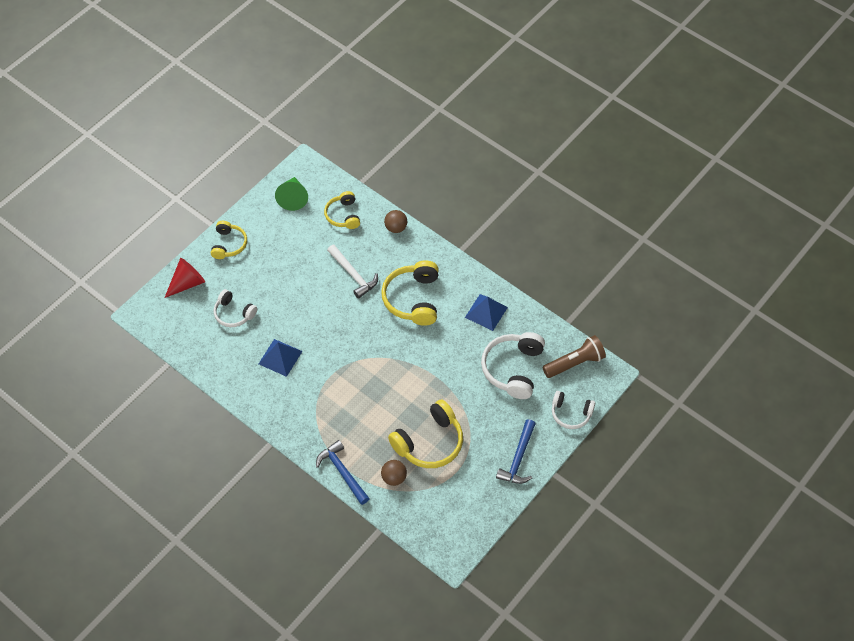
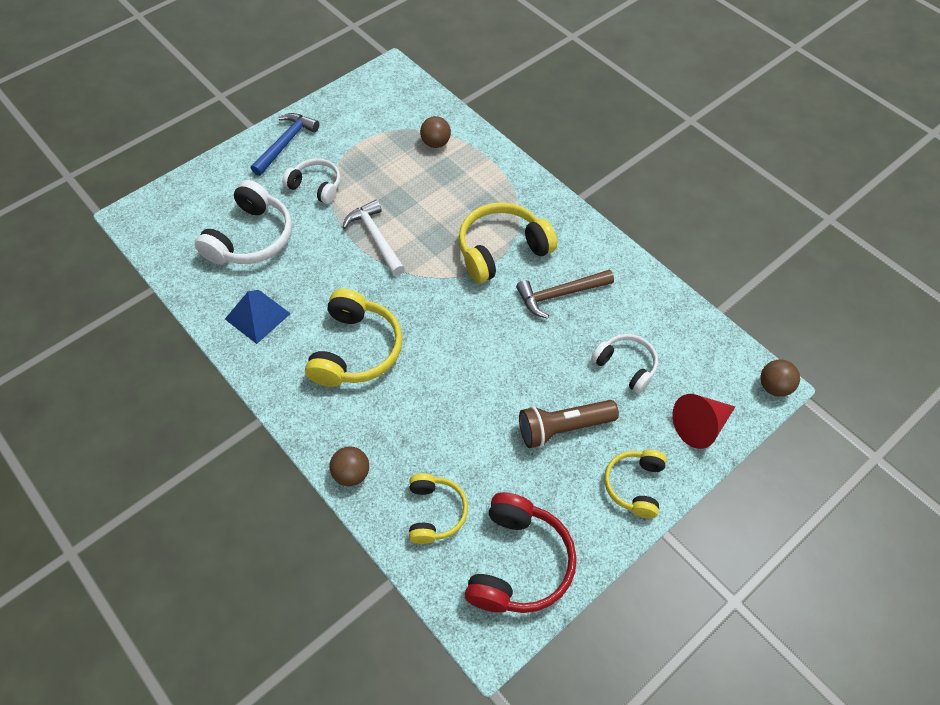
camera: 170 degrees left, 0 degrees up
blue pyramid [259,339,302,377] -> brown hammer [516,270,614,319]
green cone [275,177,308,211] -> red headphones [465,492,577,613]
blue hammer [316,440,370,505] -> none
white hammer [327,245,378,299] -> white hammer moved to [343,200,405,276]
yellow headphones [388,399,463,468] -> yellow headphones moved to [458,202,557,283]
brown flashlight [542,335,606,378] -> brown flashlight moved to [519,400,619,448]
white headphones [552,391,595,429] -> white headphones moved to [282,158,341,204]
none -> brown ball [760,360,800,397]

